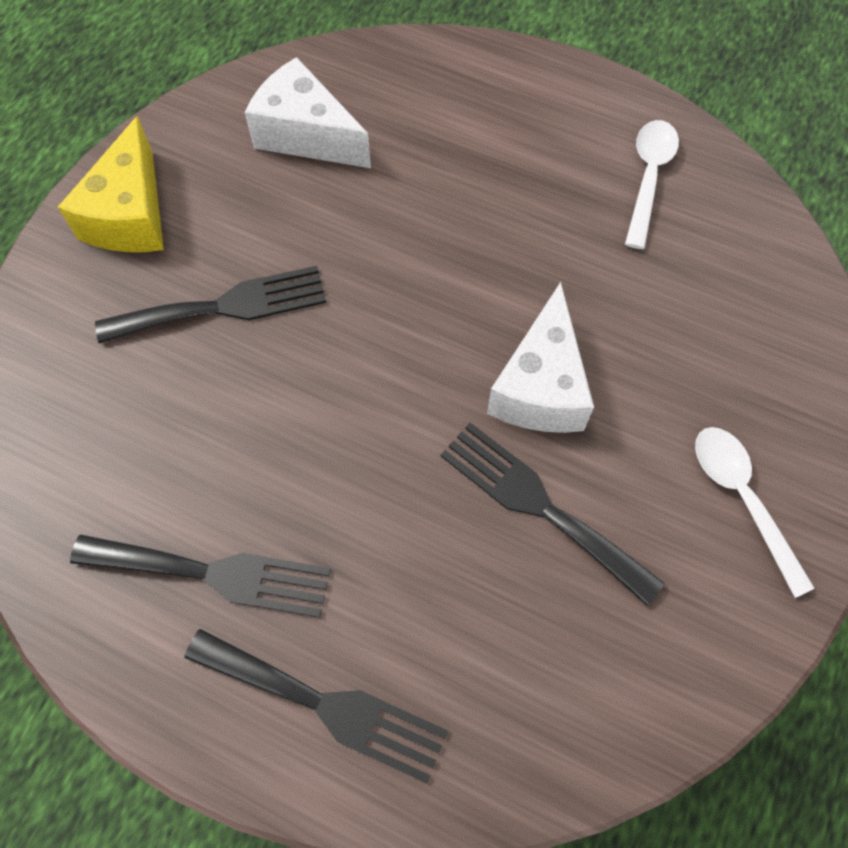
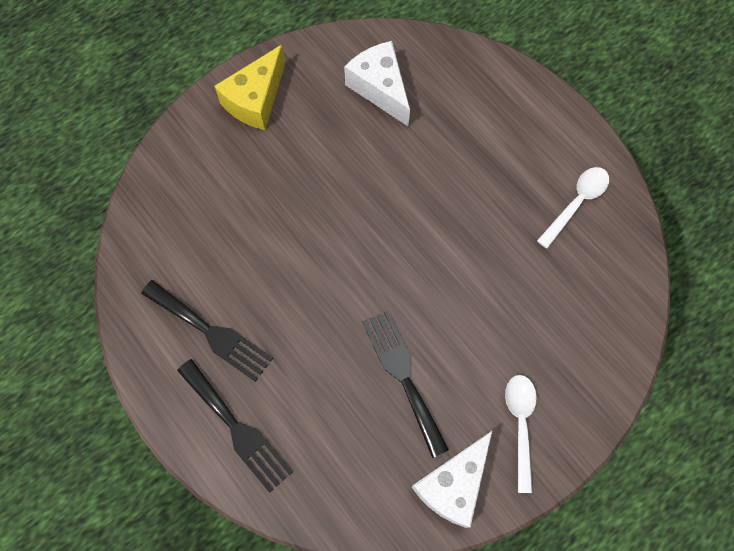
camera: 25 degrees right, 5 degrees up
black fork [95,266,326,343] -> none
white cheese [487,282,594,433] -> white cheese moved to [412,430,493,528]

